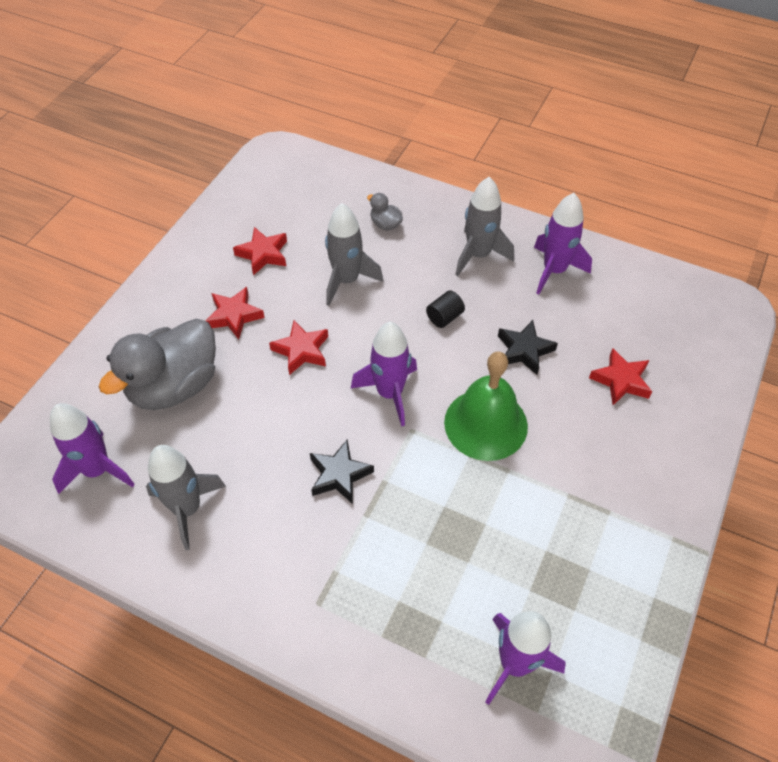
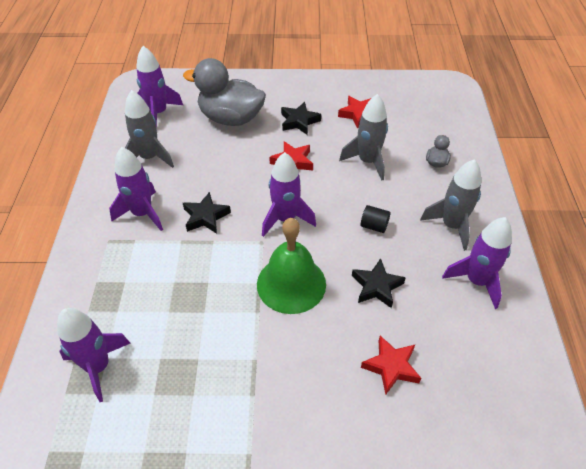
camera: 65 degrees right, 5 degrees down
red star [205,287,265,339] -> black star [281,102,321,135]
none -> purple rocket [109,147,163,231]

